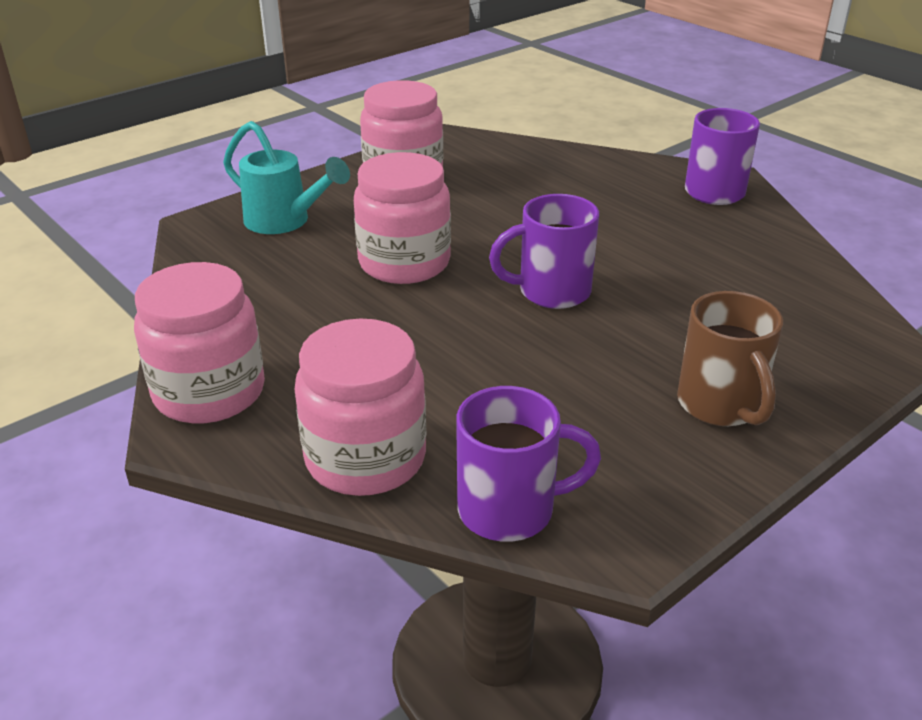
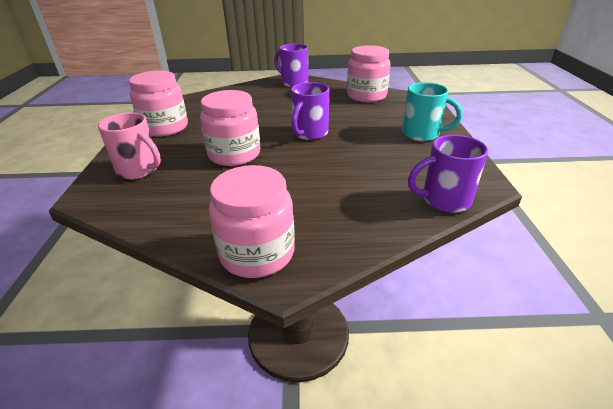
camera: 50 degrees left, 0 degrees up
turquoise watering can [223,121,350,234] -> pink mug [98,112,161,180]
pink jar [294,319,426,496] -> pink jar moved to [347,45,391,102]
purple mug [456,386,601,542] -> purple mug turned 135 degrees counterclockwise [408,135,488,213]
brown mug [677,291,783,426] -> turquoise mug [402,82,462,141]

